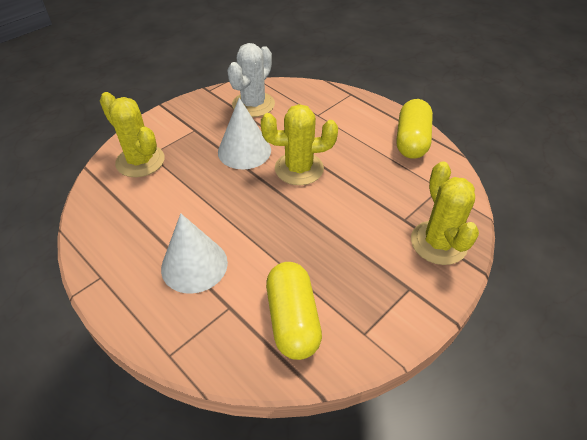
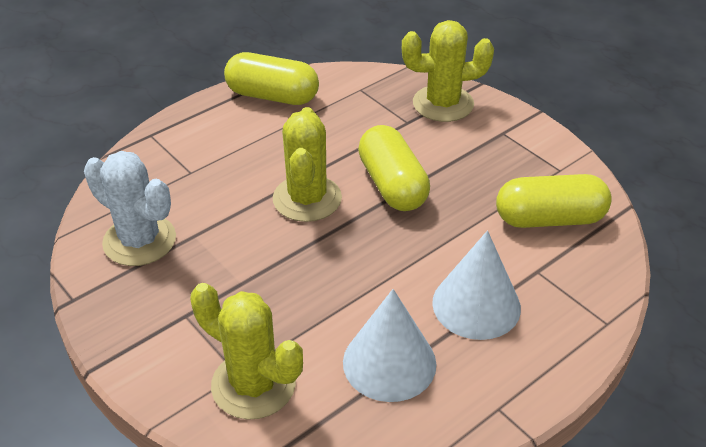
camera: 85 degrees left, 5 degrees down
yellow cactus [100,92,165,177] -> yellow cactus turned 75 degrees clockwise [190,283,303,420]
white cone [218,98,271,169] -> white cone moved to [343,289,437,402]
none -> yellow capsule [358,125,430,211]

